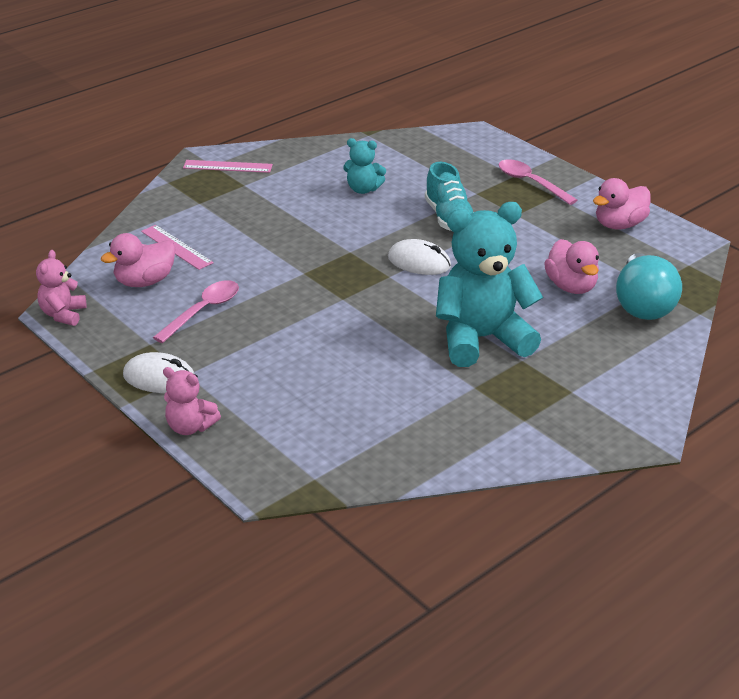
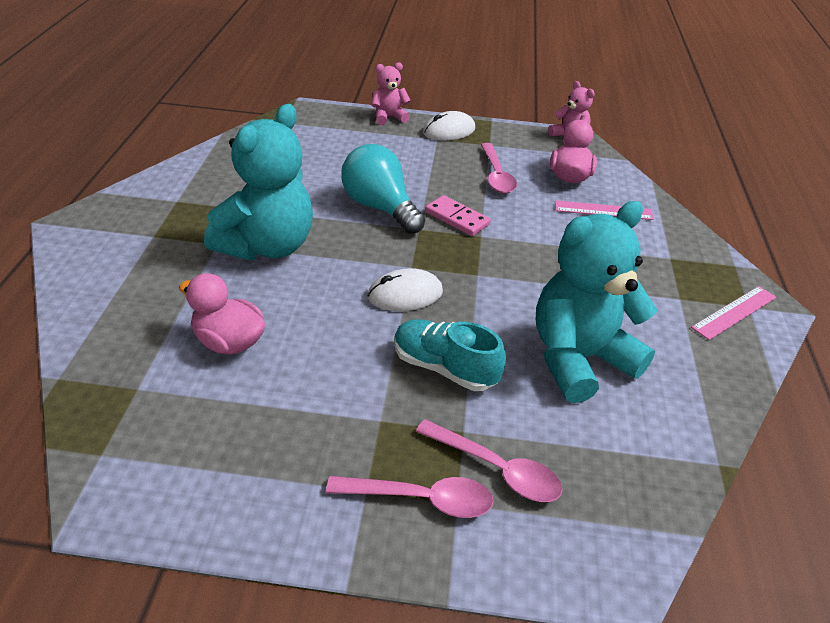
camera: 135 degrees right, 5 degrees up
turquoise teddy bear [343,138,386,194] -> turquoise teddy bear [536,201,658,403], size x2.09
pink duck [593,178,651,229] -> none
turquoise light bulb [616,253,682,320] -> turquoise light bulb moved to [341,144,425,234]
none -> pink spoon [416,419,563,502]
none -> pink domino [425,195,491,236]

